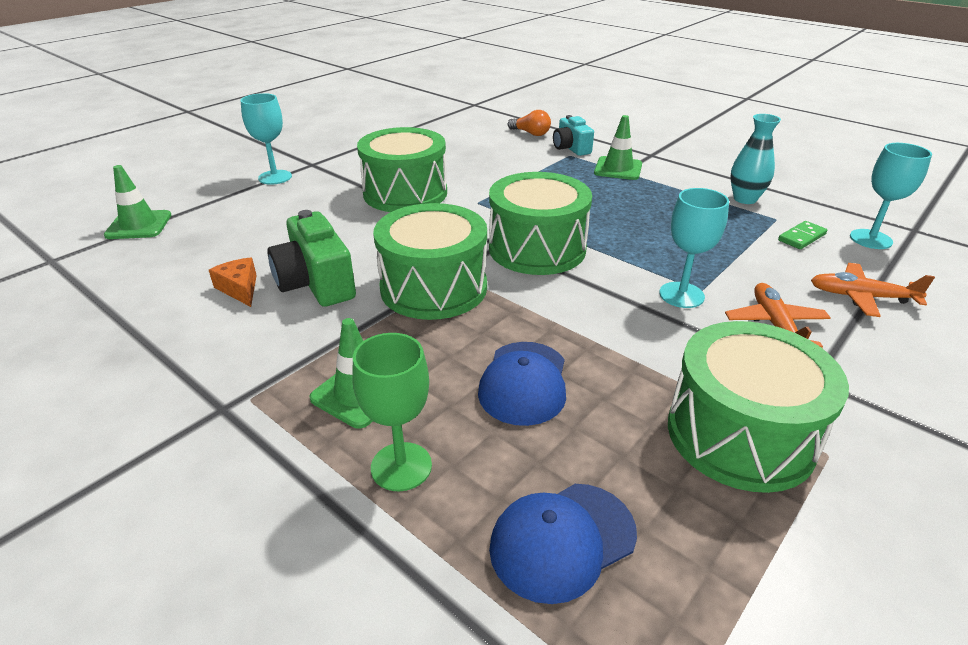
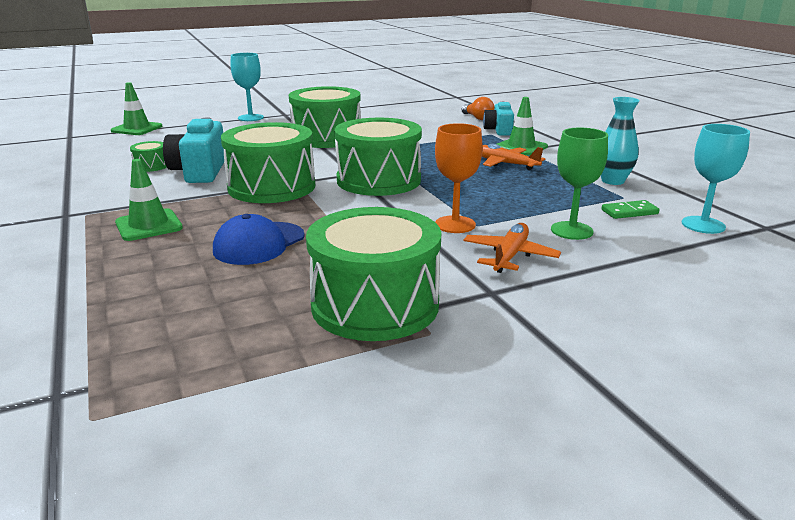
camera: 25 degrees right, 10 degrees down
orange cheese [209,257,257,307] -> green drum [130,141,167,172]
green camera [267,210,356,307] -> turquoise camera [163,117,224,183]
green goblet [352,333,432,491] -> green goblet moved to [551,127,608,240]
blue cap [489,484,637,604] -> none
turquoise goblet [659,188,729,308] -> orange goblet [435,123,483,233]
orange plane [811,263,935,317] -> orange plane moved to [482,144,545,170]

